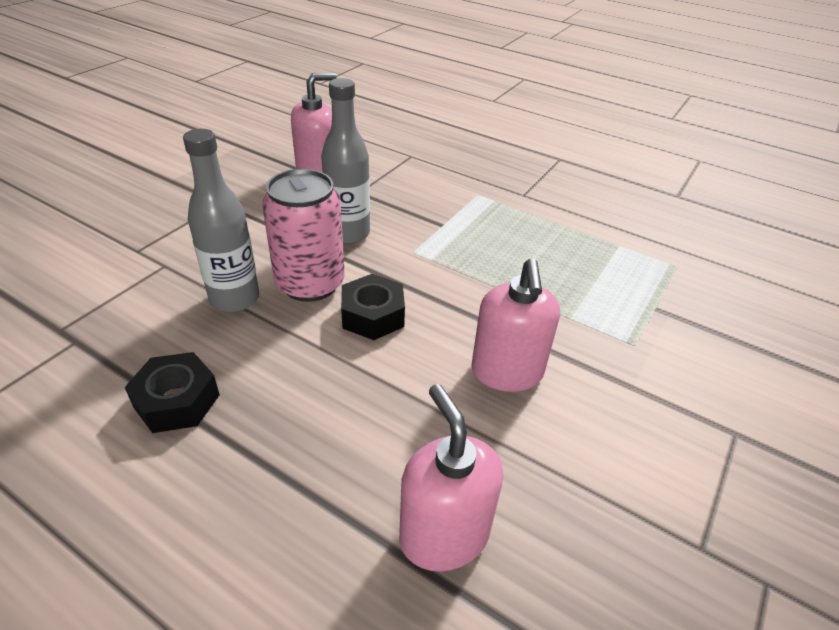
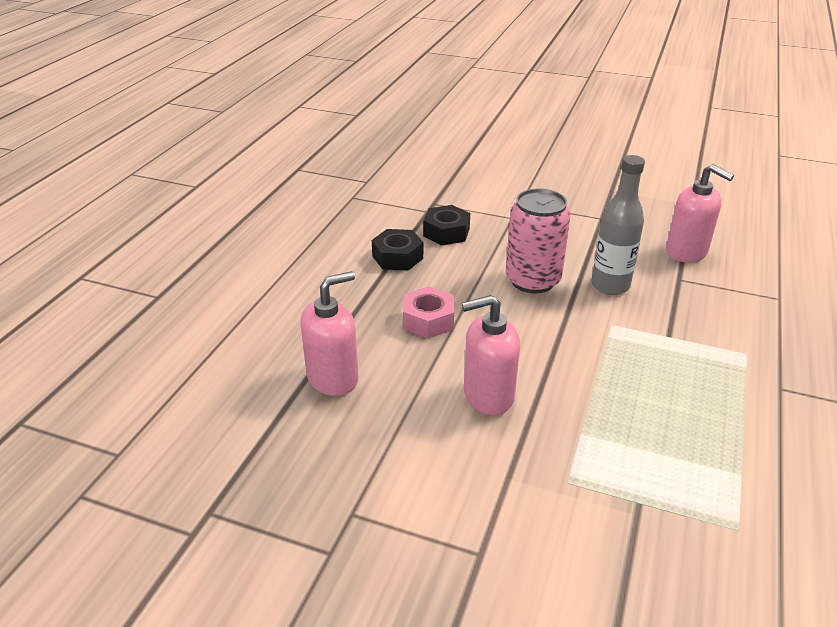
camera: 80 degrees right, 5 degrees down
grey bottle [183,129,259,312] -> none
black nut [341,274,405,340] -> black nut moved to [423,205,470,245]
none -> pink nut [403,286,454,339]

